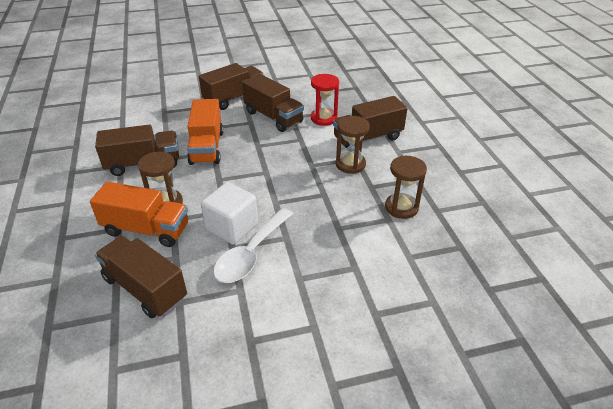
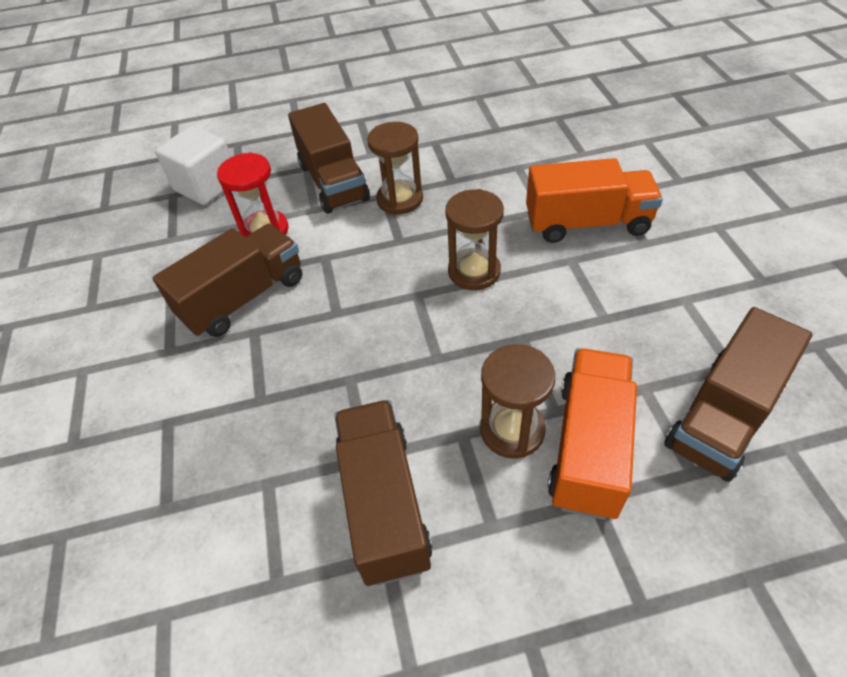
camera: 85 degrees left, 10 degrees up
orange truck [187,99,224,165] -> orange truck moved to [526,158,663,243]
brown truck [199,63,265,110] -> none
white cube [201,182,258,245] -> white cube moved to [155,126,231,205]
white spoon [213,208,293,283] -> none
brown hourglass [385,156,427,219] -> brown hourglass moved to [445,189,504,290]

